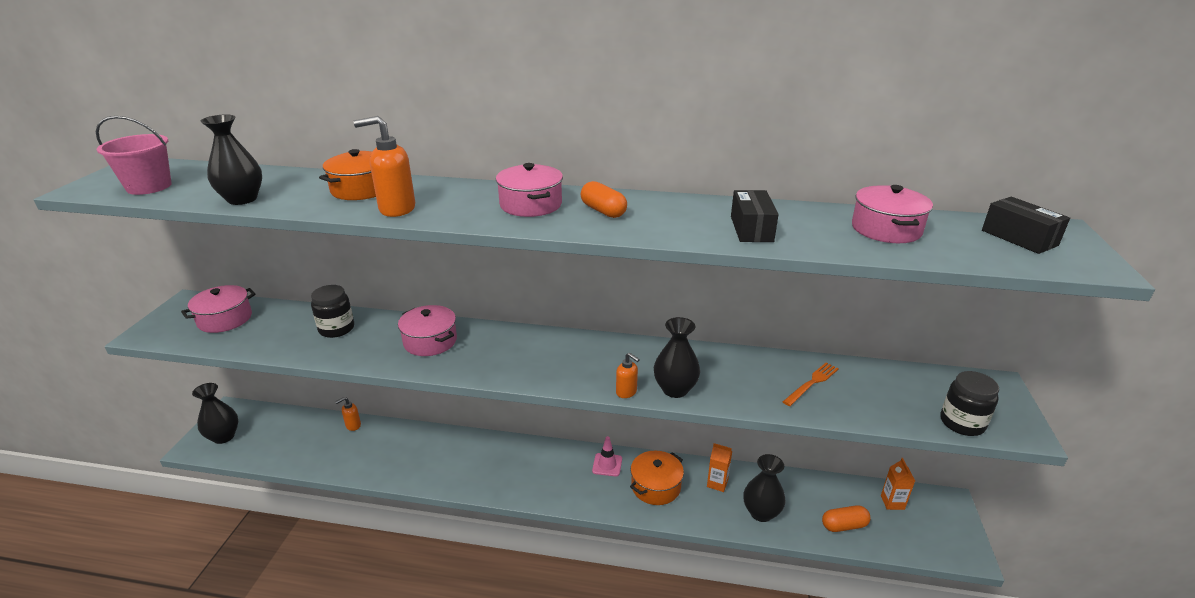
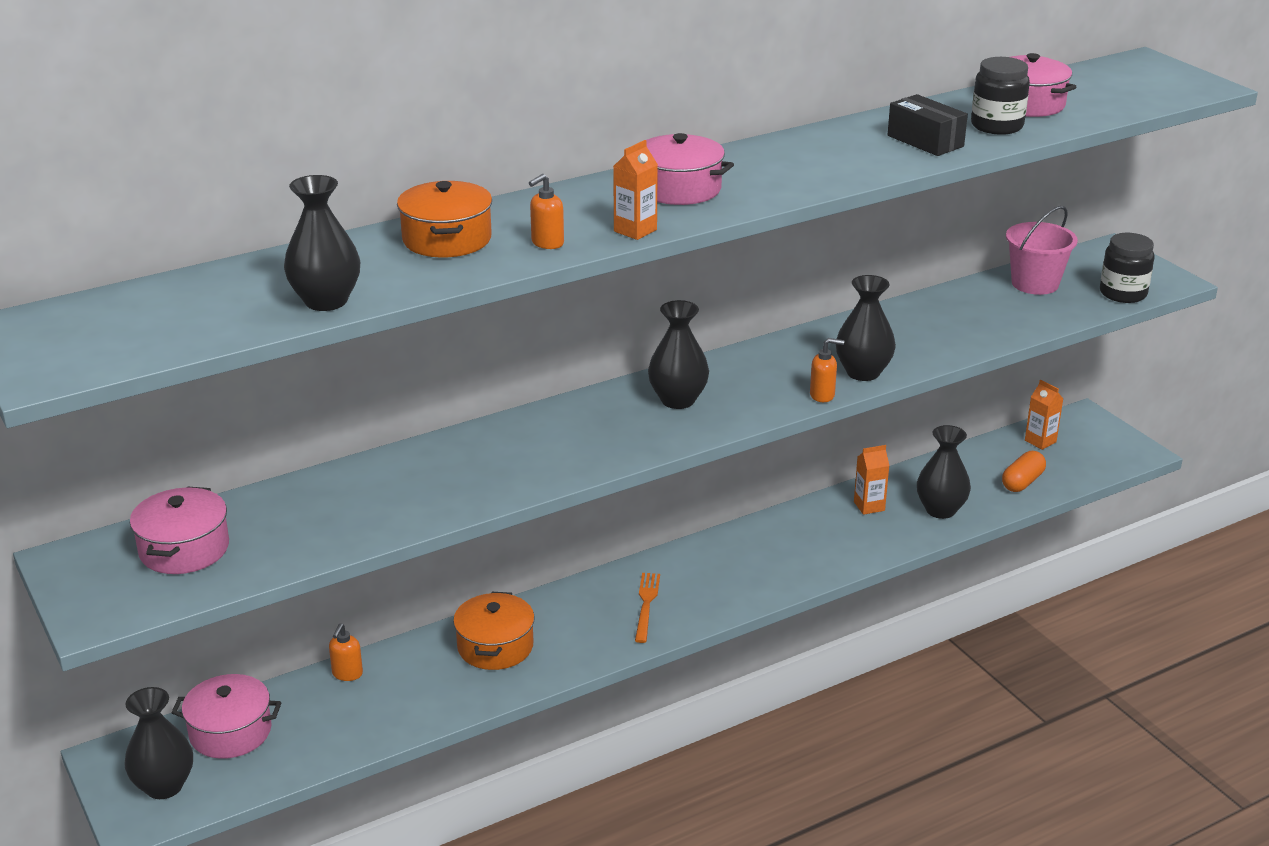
camera: 40 degrees left, 0 degrees up
pink bucket [96,116,172,195] -> pink bucket moved to [1006,206,1078,295]
black jar [311,285,354,338] -> black jar moved to [971,57,1030,135]
orange soap dispenser [354,116,415,217] -> orange soap dispenser [529,174,564,249], size x0.57
pink pot [398,305,457,356] -> pink pot moved to [171,674,281,759]
orange capsule [581,181,627,218] -> none
pink traffic cone [592,436,622,477] -> none
orange pot [630,451,684,505] -> orange pot moved to [453,592,535,670]
orange fork [783,363,839,406] -> orange fork moved to [635,573,660,643]
black box [982,197,1070,254] -> none
none -> orange carton [613,140,658,240]
none -> black vase [648,300,709,409]

